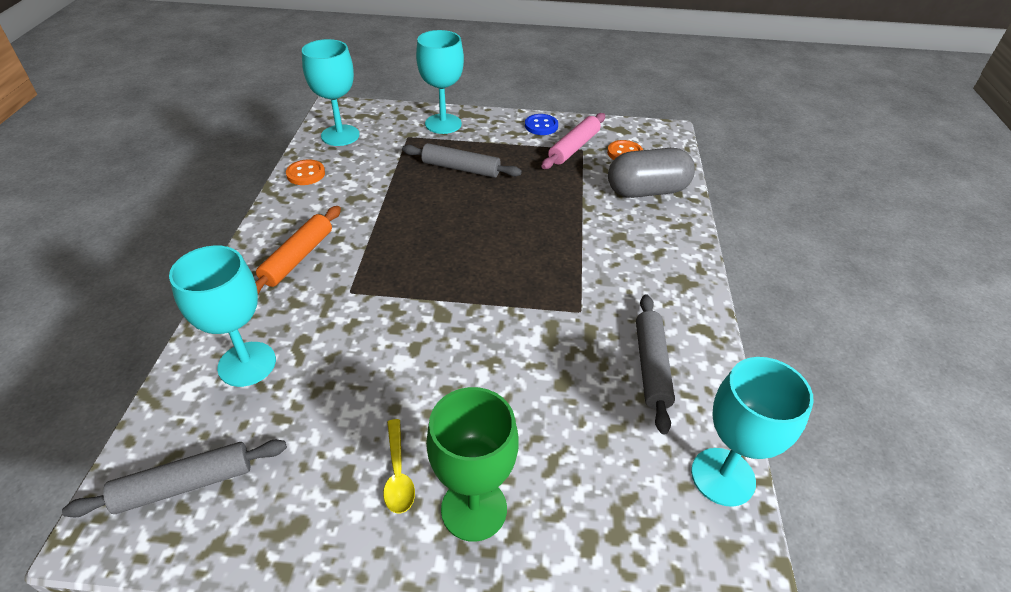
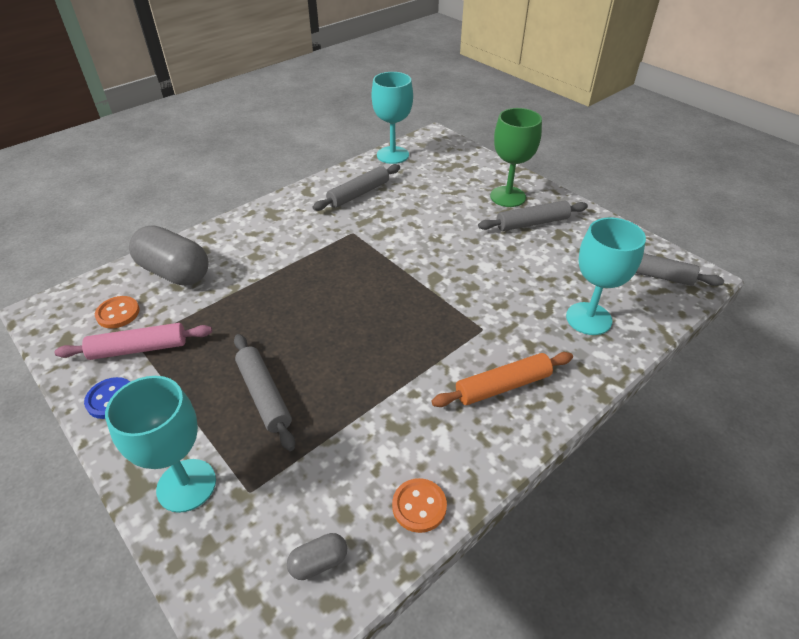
camera: 135 degrees left, 0 degrees up
turquoise goblet [302,39,360,146] -> grey capsule [287,533,347,580]
yellow spoon [383,419,415,513] -> grey rolling pin [478,200,588,231]

